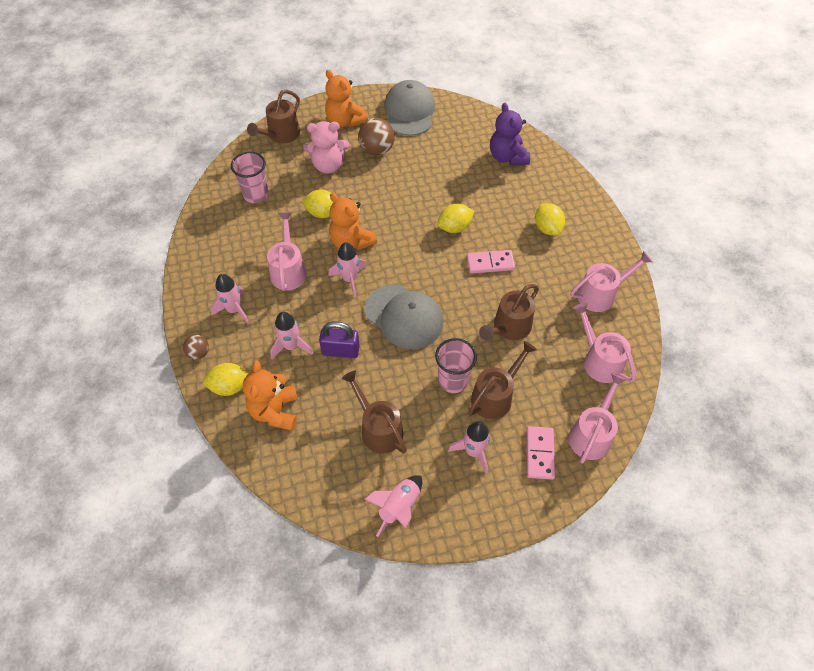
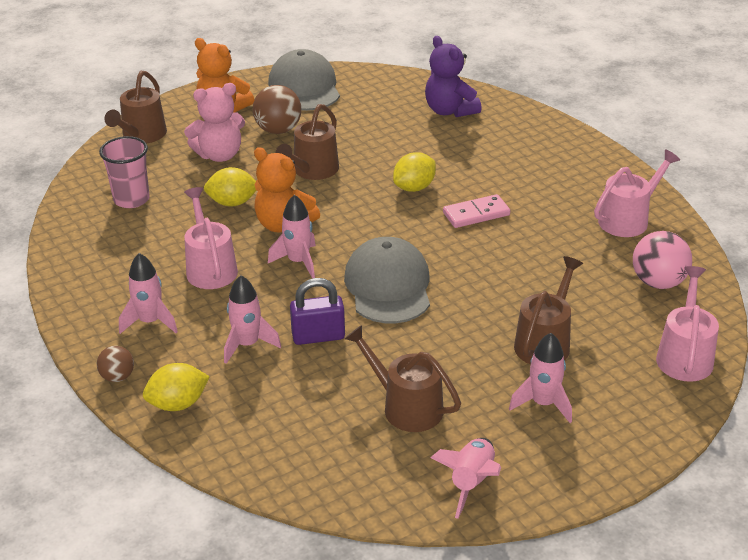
camera: 15 degrees left, 20 degrees down
orange teddy bear [243,360,298,431] -> none
grey cap [365,284,443,349] -> grey cap turned 120 degrees counterclockwise [344,237,430,323]
pink cup [435,338,477,393] -> none
brown watering can [479,284,539,341] -> brown watering can moved to [276,104,339,180]
pink domino [527,426,555,480] -> none
yellow lemon [535,203,565,235] -> none
pink watering can [573,302,636,383] -> pink ball [633,231,692,289]

